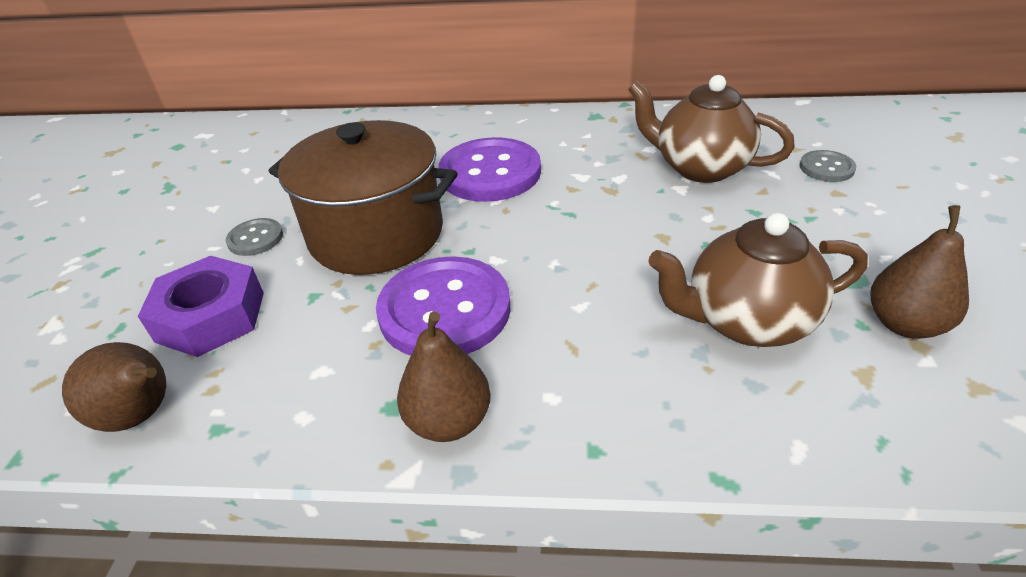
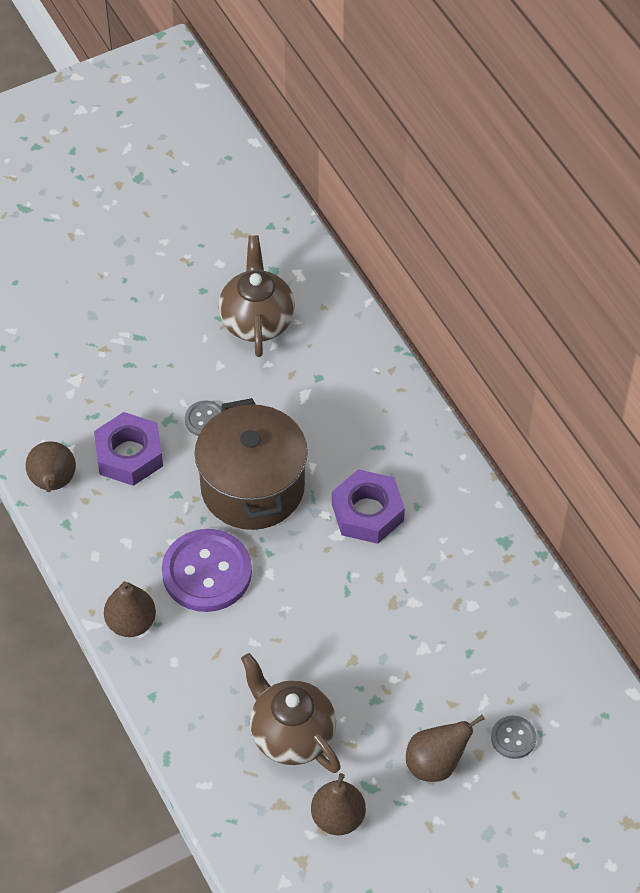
camera: 55 degrees right, 15 degrees up
purple button [439,137,541,202] -> purple nut [332,469,405,544]
brown teapot [628,75,795,183] -> brown teapot moved to [219,235,295,357]
none -> brown pear [406,715,485,782]

